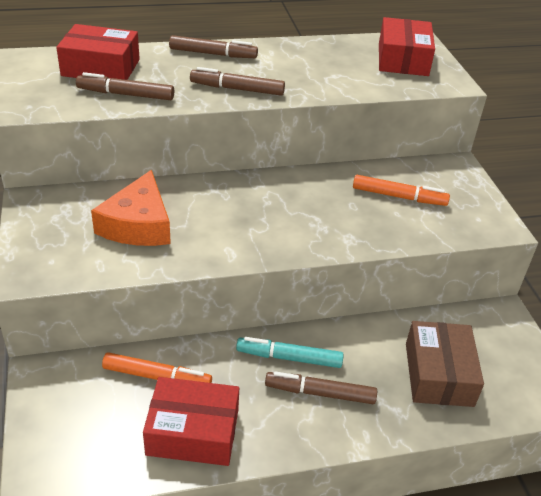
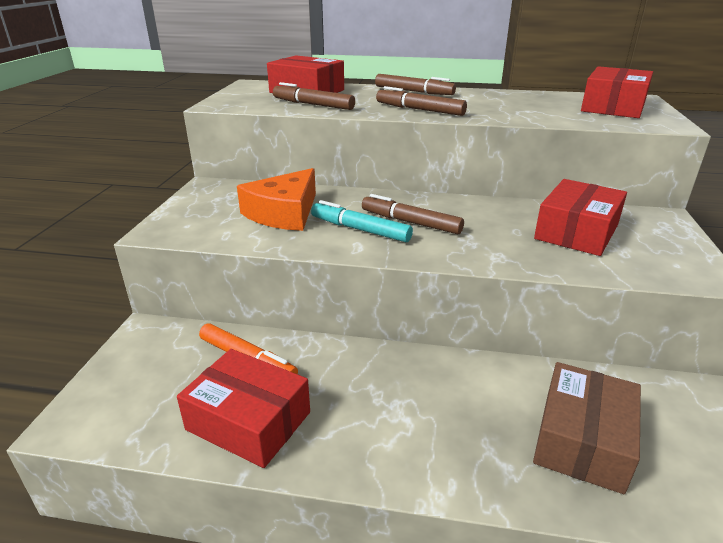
camera: 25 degrees right, 10 degrees down
turquoise marker [236,337,344,368] -> turquoise marker moved to [311,200,413,242]
brown marker [265,371,377,404] -> brown marker moved to [362,194,464,234]
orange marker [353,175,450,206] -> red box [534,179,627,256]

